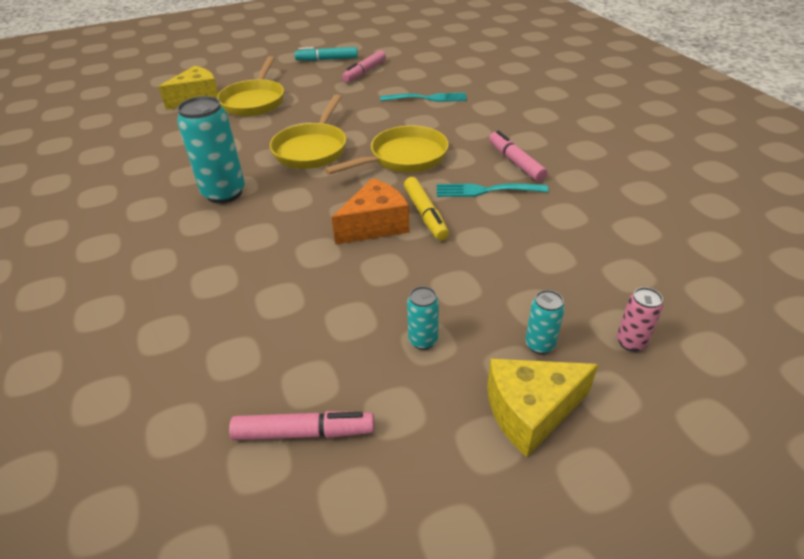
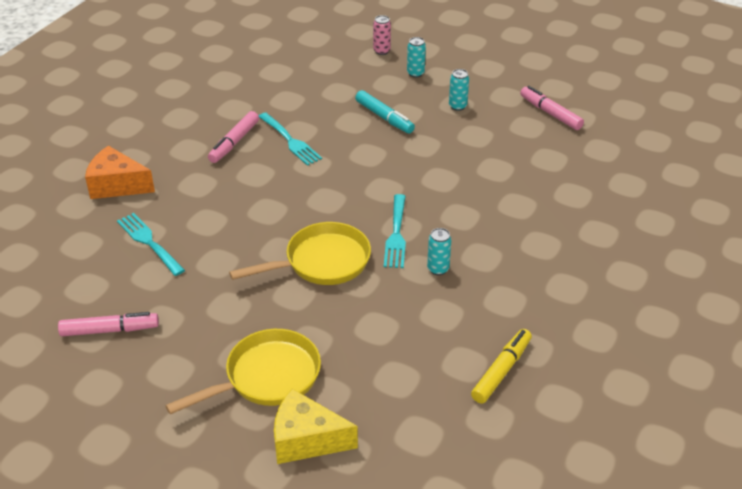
camera: 130 degrees left, 0 degrees up
turquoise can [177,96,245,204] -> turquoise can [427,228,452,275], size x0.49
turquoise marker [295,47,358,61] -> turquoise marker moved to [355,90,415,134]
yellow pan [324,125,449,175] -> none
orange cheese [332,178,410,245] -> orange cheese moved to [85,146,155,199]
yellow marker [404,177,449,241] -> yellow marker moved to [471,329,532,403]
yellow cheese [487,358,599,457] -> none
none -> turquoise fork [384,194,406,268]

